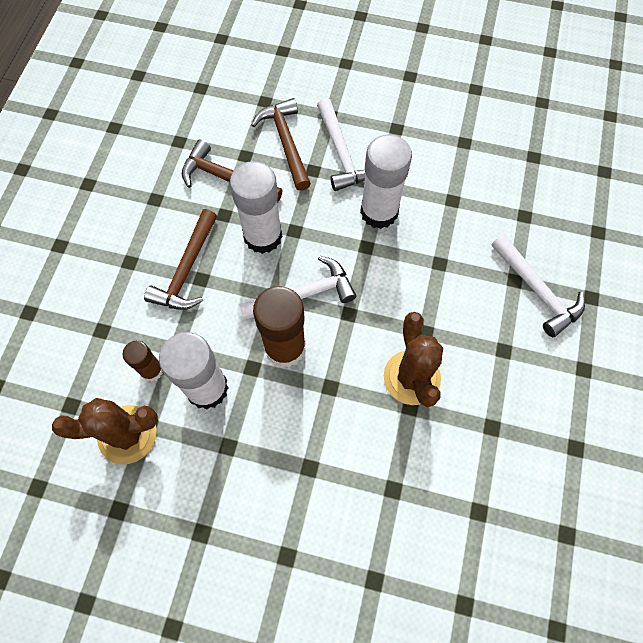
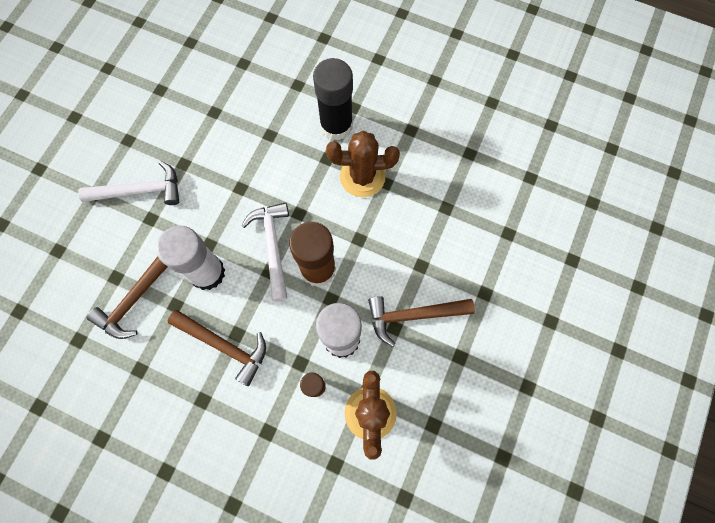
camera: 80 degrees left, 5 degrees up
brown hammer [251,98,311,190] -> brown hammer moved to [368,296,475,347]
white glue stick [360,135,412,229] -> none
white hammer [492,234,585,337] -> none
none -> black glue stick [313,58,353,141]

